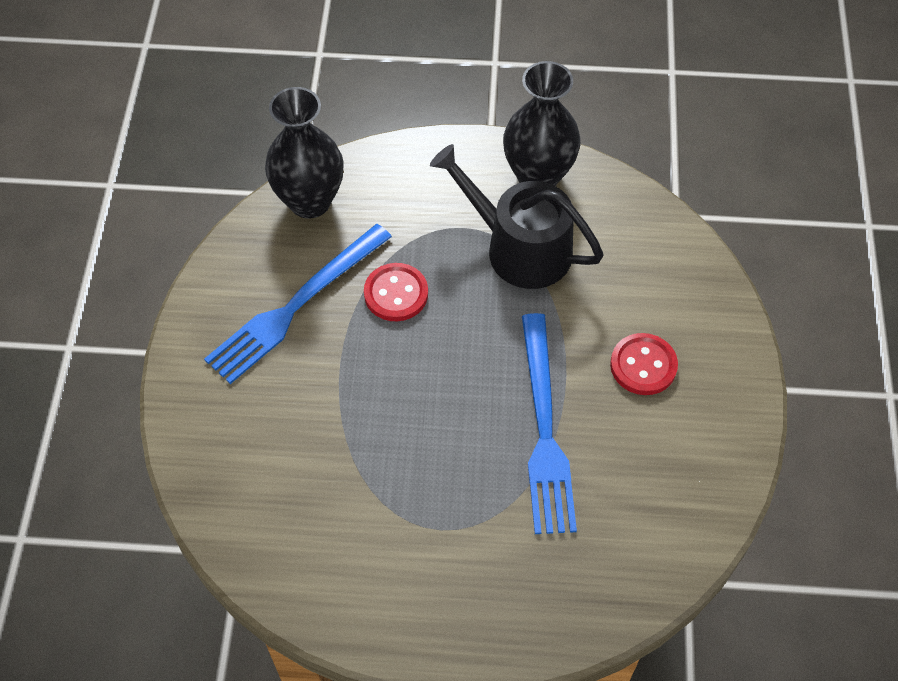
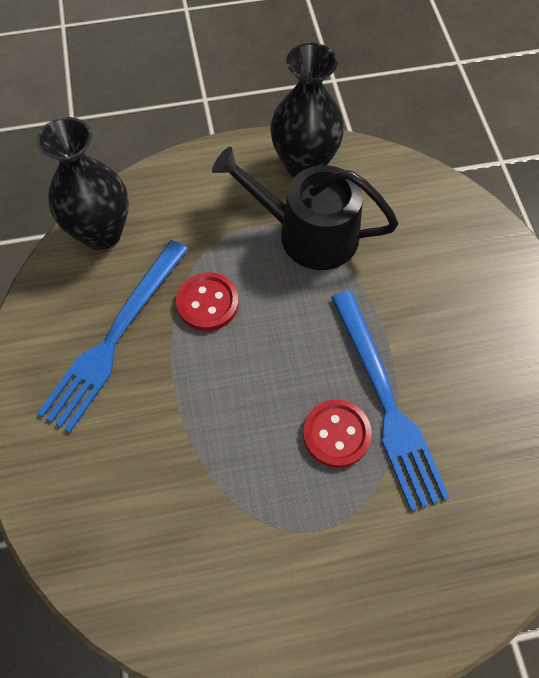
camera: 15 degrees left, 5 degrees up
red button [610,333,678,395] -> red button moved to [303,399,372,468]

